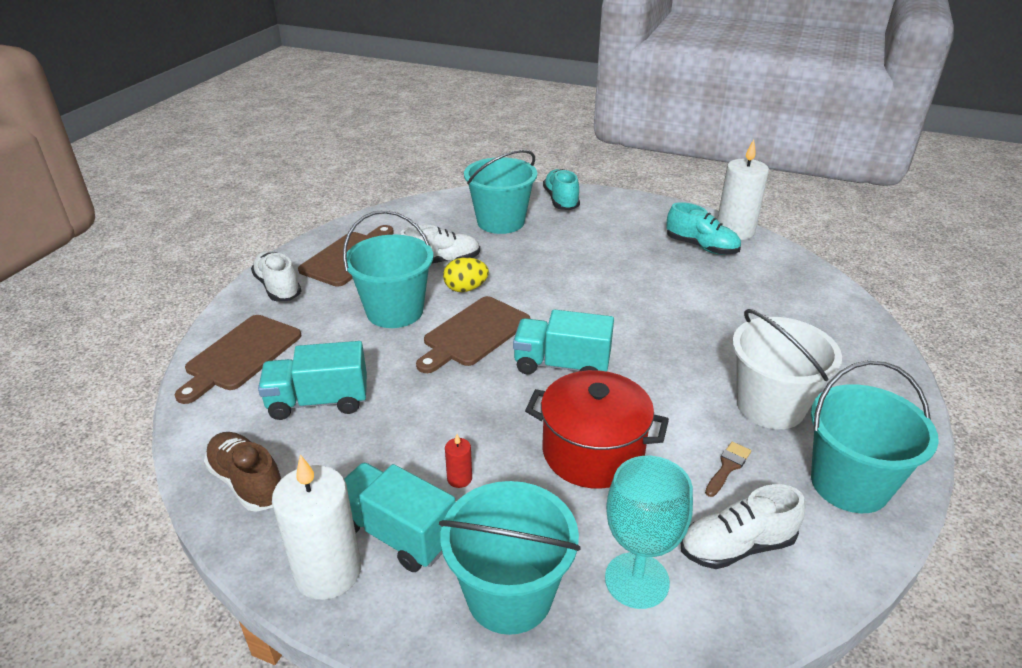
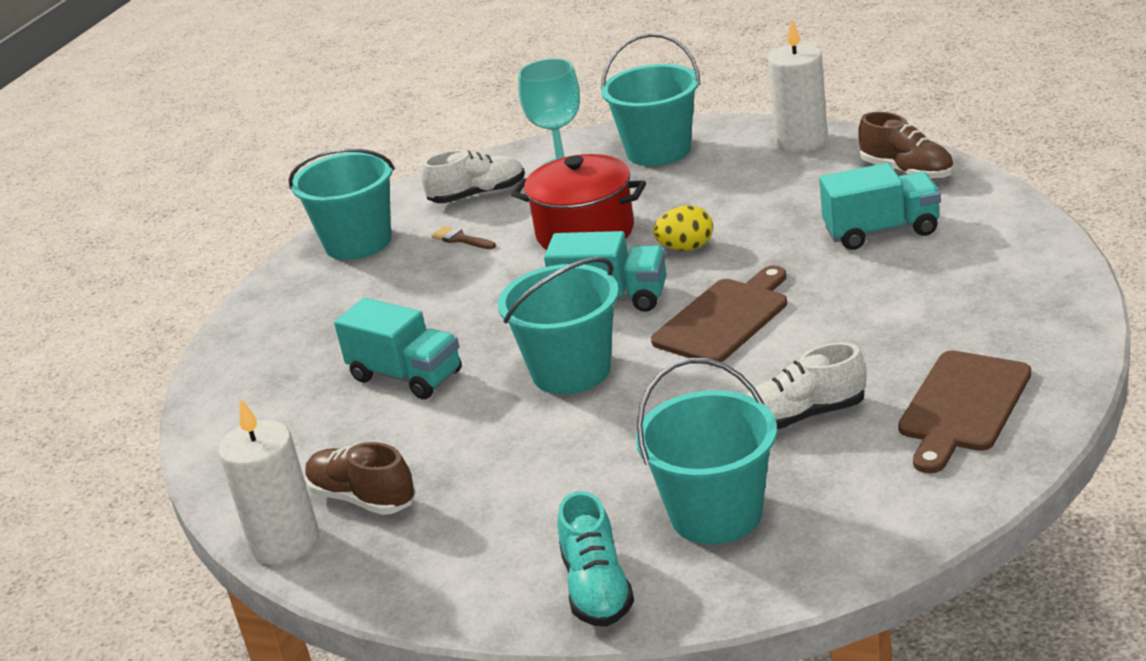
camera: 175 degrees left, 5 degrees down
brown cutting board [175,315,301,404] -> none
white shoe [251,251,301,301] -> none
turquoise bucket [343,210,433,328] -> turquoise bucket moved to [498,257,619,394]
turquoise truck [344,463,455,572] -> turquoise truck moved to [334,298,462,399]
yellow egg [443,257,489,292] -> yellow egg moved to [653,205,713,251]
red candle [445,434,472,488] -> none
turquoise shoe [666,202,741,255] -> brown shoe [305,442,416,515]
brown brush [705,442,751,497] -> brown brush turned 90 degrees clockwise [431,226,496,249]
white bucket [732,309,842,429] -> none

